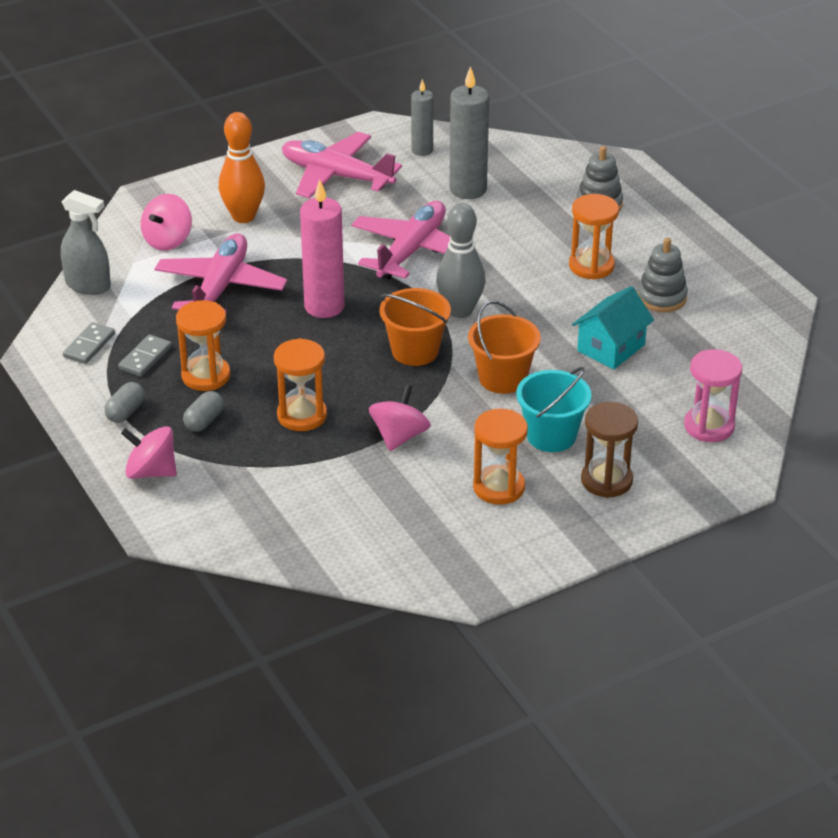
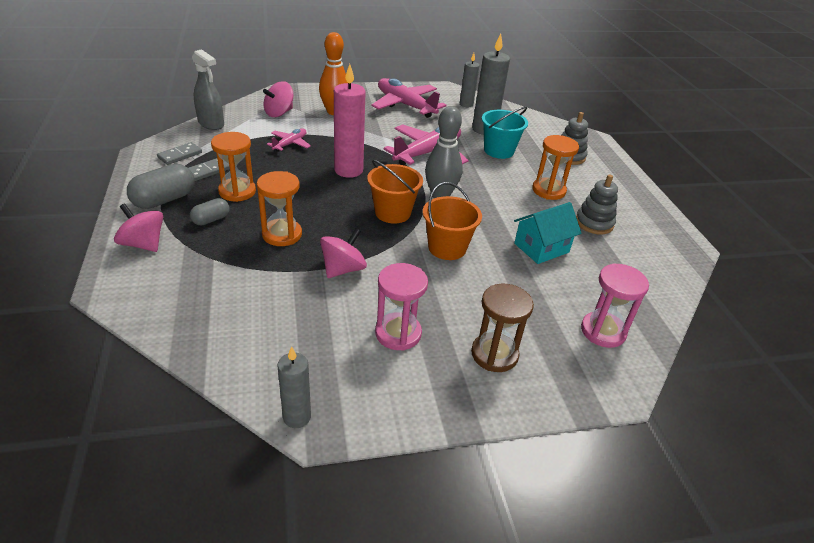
camera: 15 degrees right, 0 degrees up
grey capsule [104,382,145,423] -> grey capsule [127,164,195,209], size x1.70
pink plane [154,233,287,313] -> pink plane [267,128,311,152], size x0.51
orange hourglass [473,409,528,505] -> pink hourglass [375,263,428,351]
turquoise bucket [516,367,591,452] -> turquoise bucket moved to [482,107,528,159]
none -> grey candle [277,346,311,428]

